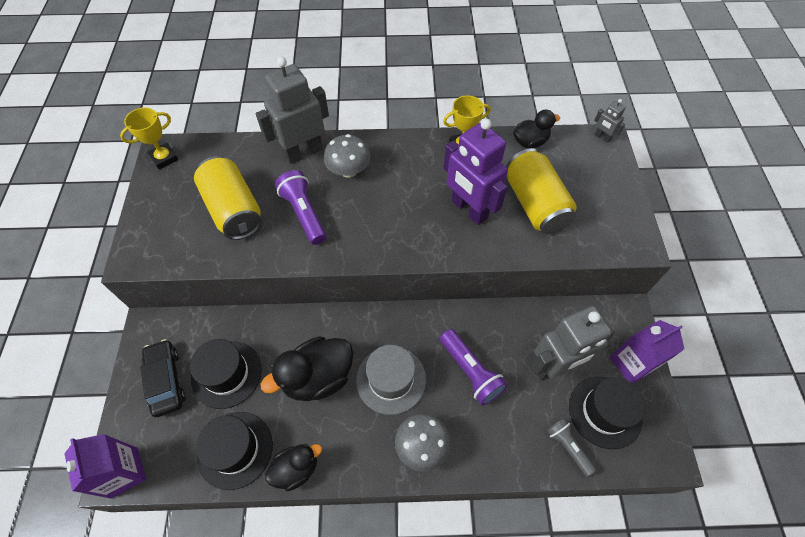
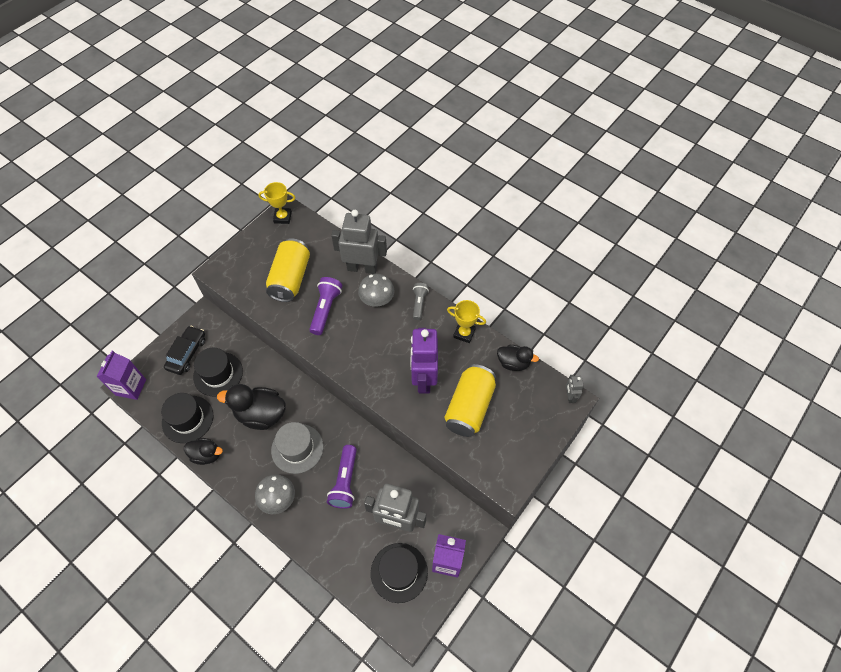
camera: 40 degrees right, 0 degrees up
grey flashlight [547,418,596,476] -> grey flashlight moved to [413,283,429,320]

